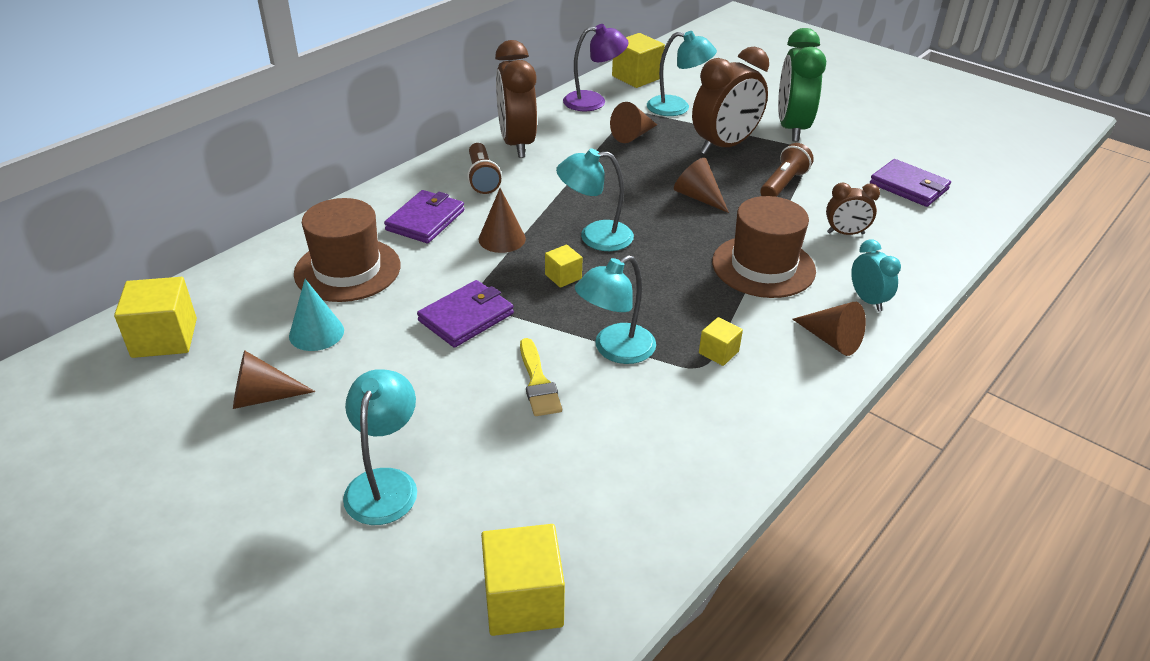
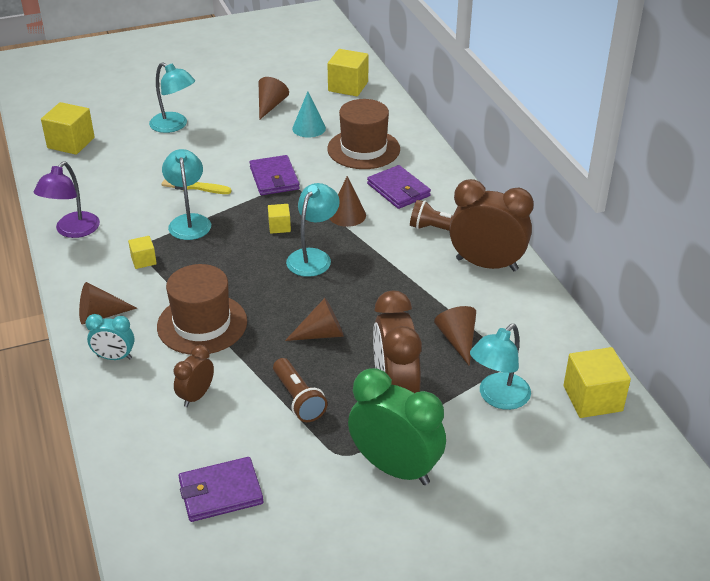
camera: 120 degrees right, 0 degrees up
purple lamp [563,24,629,111] -> purple lamp moved to [34,162,100,238]

